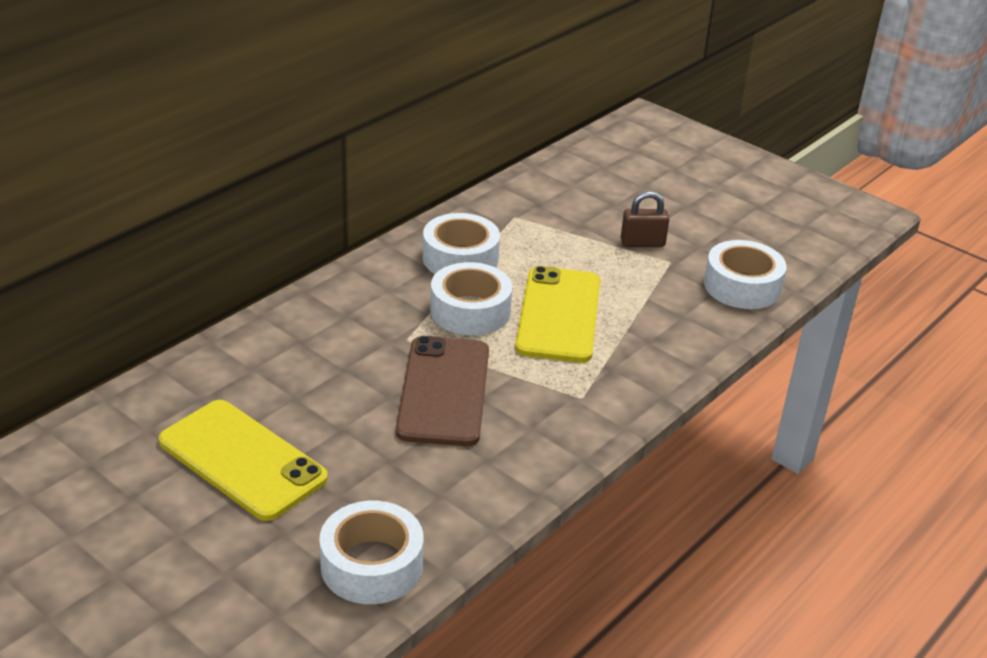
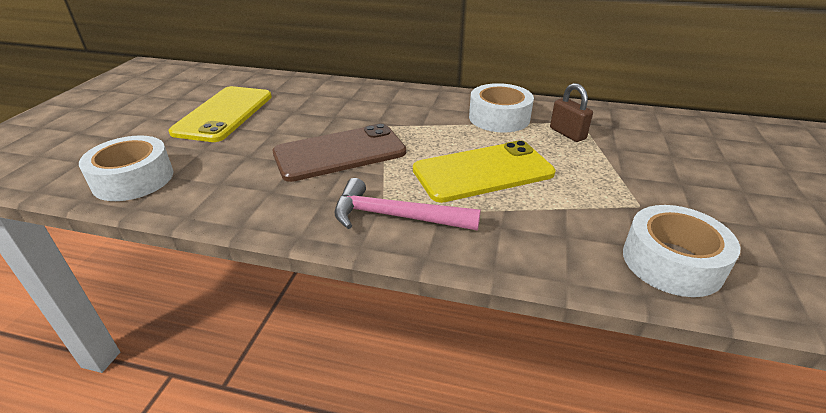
camera: 65 degrees right, 0 degrees up
white tape [430,262,512,335] -> none
brown padlock [621,191,670,247] -> brown padlock moved to [550,83,593,142]
none -> pink hammer [335,178,481,231]

